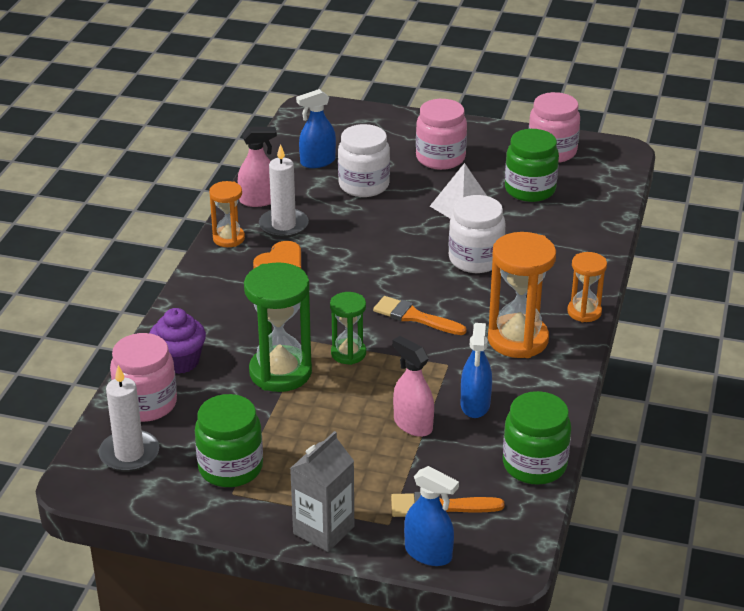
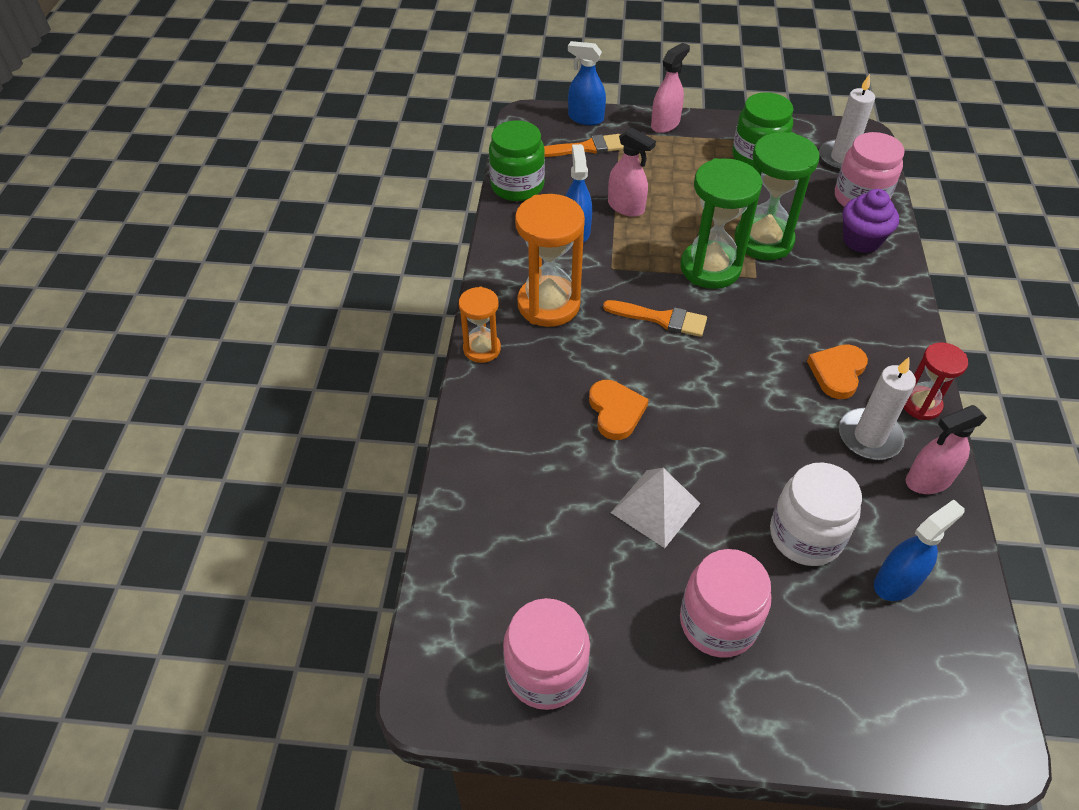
camera: 170 degrees right, 15 degrees up
orange hourglass [209,181,245,247] -> red hourglass [904,342,968,420]
grey carton [290,431,354,552] -> pink spray bottle [651,43,690,133]
green hourglass [330,292,366,365] -> green hourglass [681,158,763,289], size x1.74
white jar [449,195,506,273] -> orange heart [589,380,649,440]
green jar [505,129,559,202] -> none

